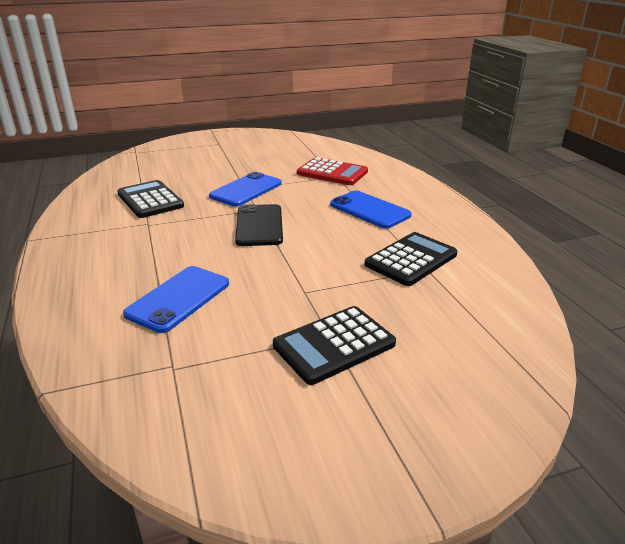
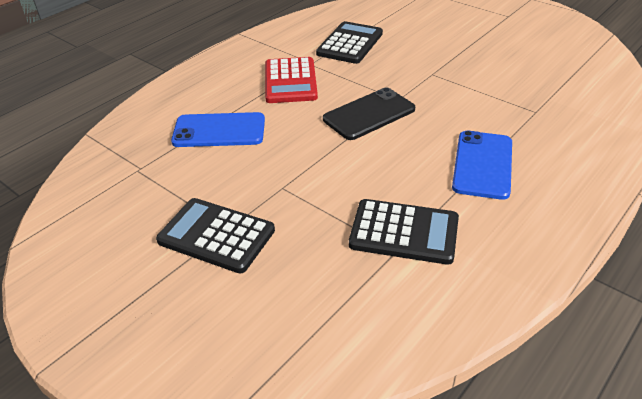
camera: 60 degrees right, 10 degrees up
blue phone [209,172,282,206] -> none
red calculator [297,157,368,185] -> red calculator moved to [265,57,318,103]

